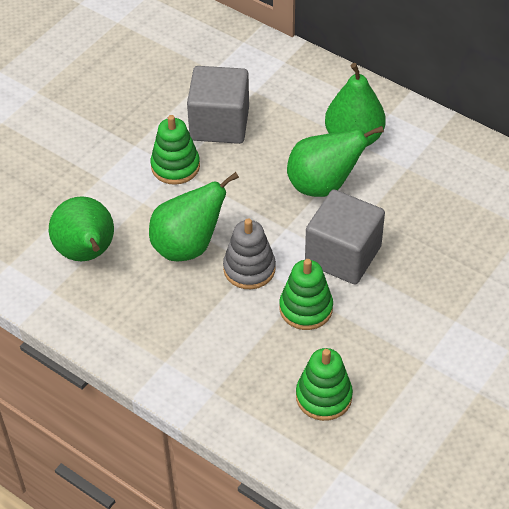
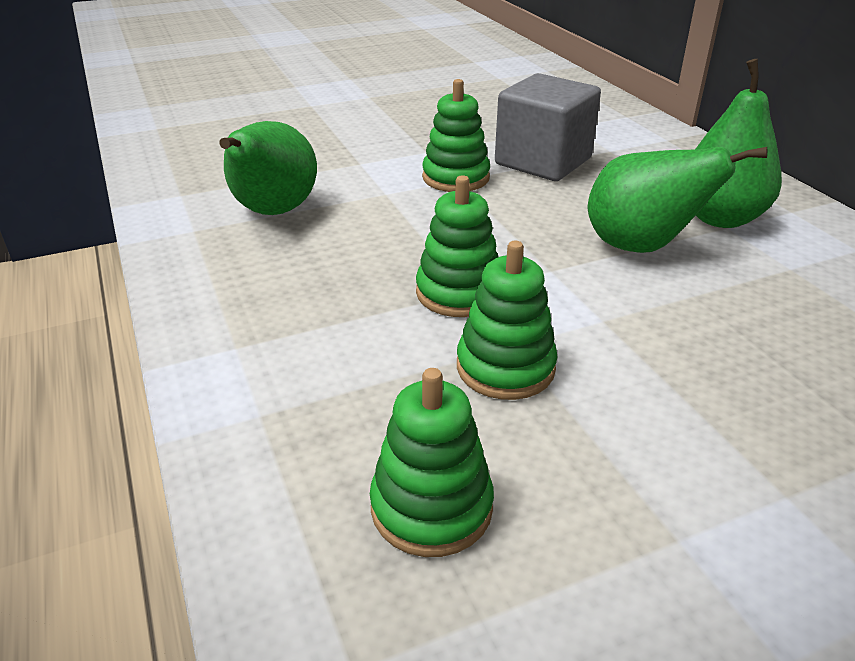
camera: 30 degrees right, 15 degrees down
green pear [149,172,239,261] -> none
grey stacking toy [223,219,276,289] -> green stacking toy [416,175,498,317]
grey cube [305,190,385,284] -> none

